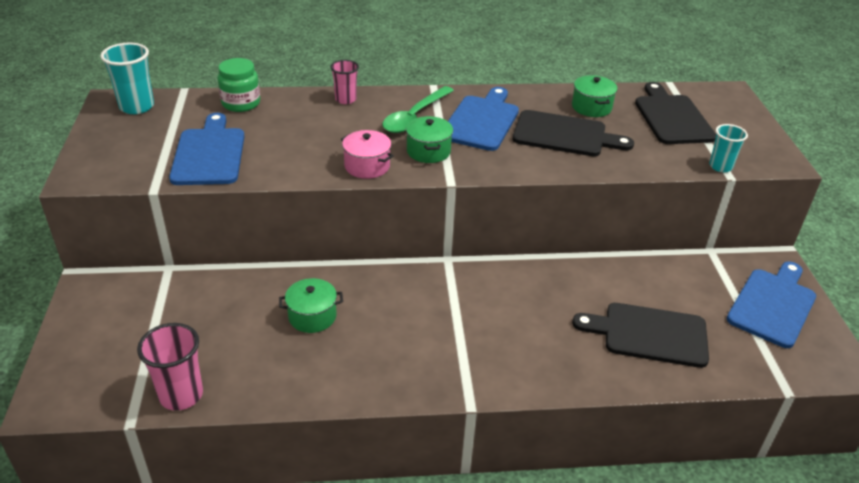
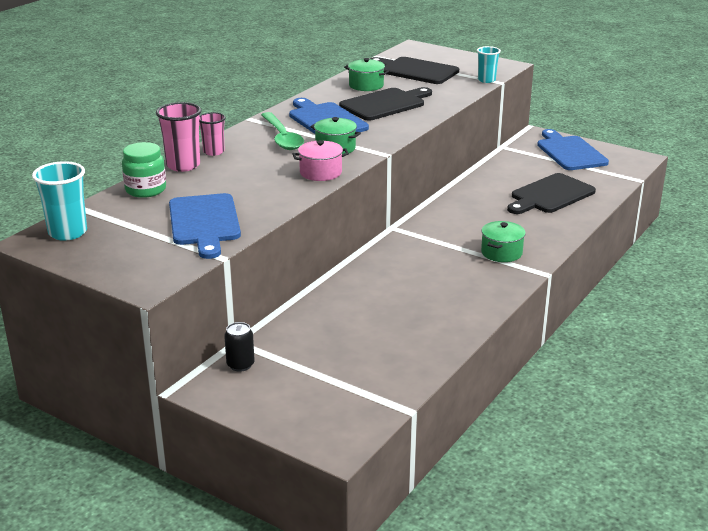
camera: 50 degrees left, 10 degrees down
pink cup [137,323,203,411] -> pink cup moved to [156,102,201,172]
blue cutting board [169,113,245,185] -> blue cutting board turned 135 degrees counterclockwise [169,193,241,259]
green pot [279,278,343,333] -> green pot moved to [481,221,526,262]
none -> black can [224,322,255,372]

